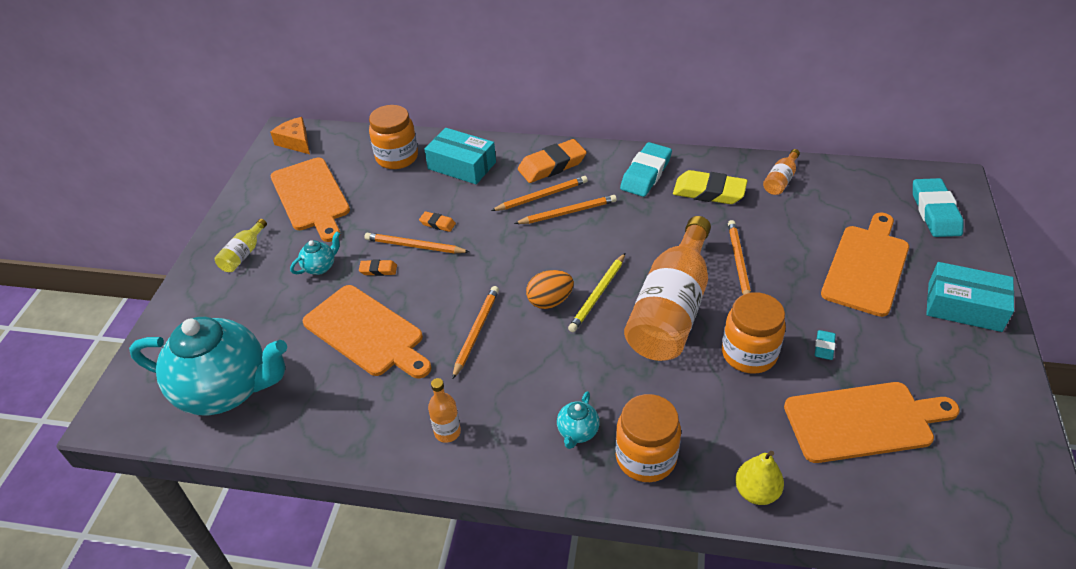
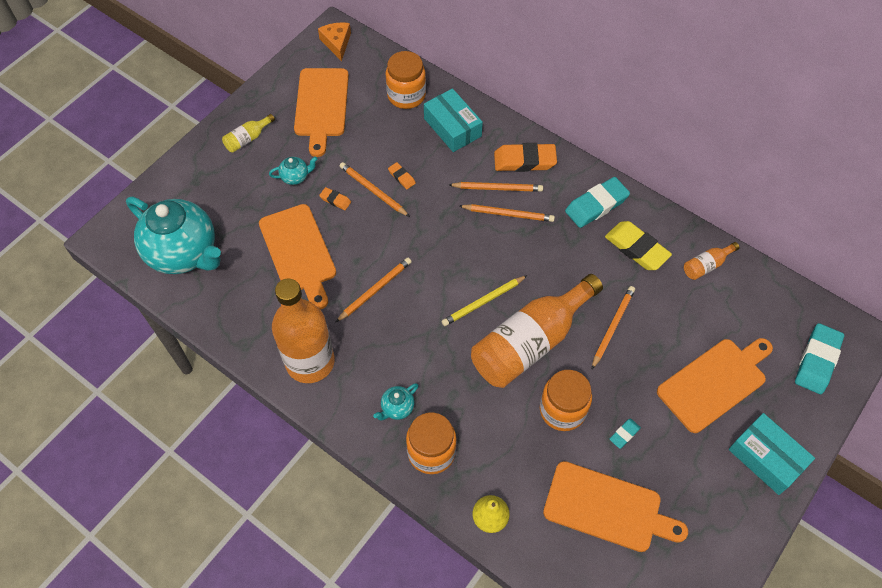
camera: 25 degrees right, 15 degrees up
orange bottle [428,378,461,443] -> orange bottle [272,279,335,383], size x2.38
orange egg [526,270,574,309] -> none

